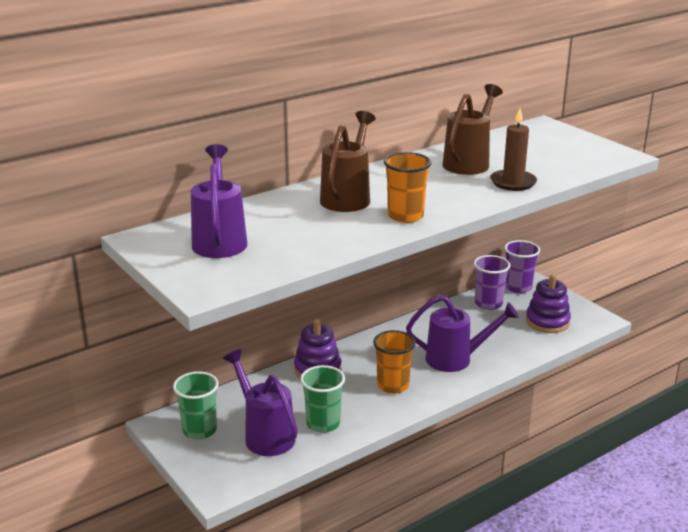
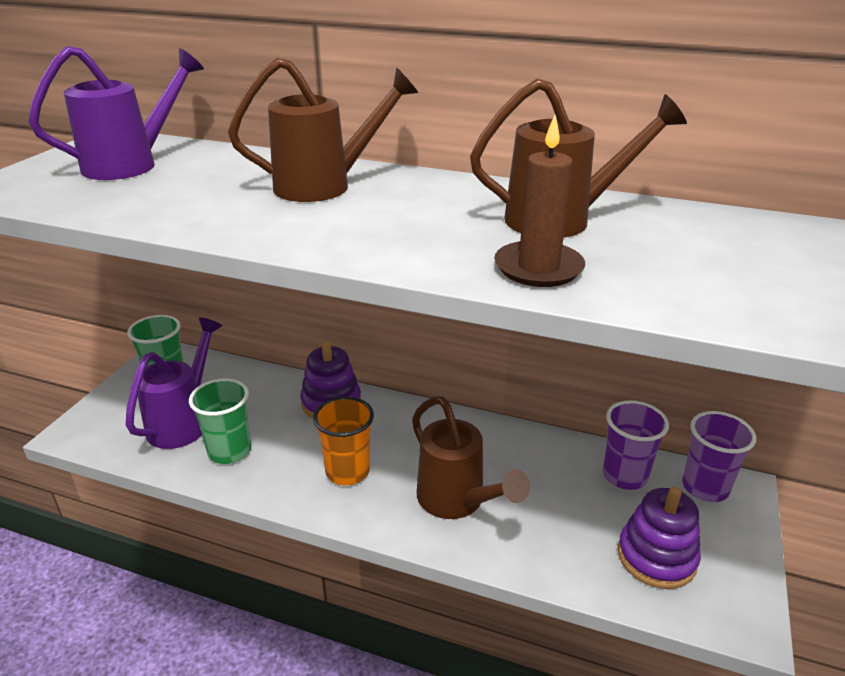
camera: 55 degrees right, 5 degrees up
orange cup [384,152,432,223] -> none
purple watering can [406,295,519,372] -> brown watering can [412,396,530,519]

